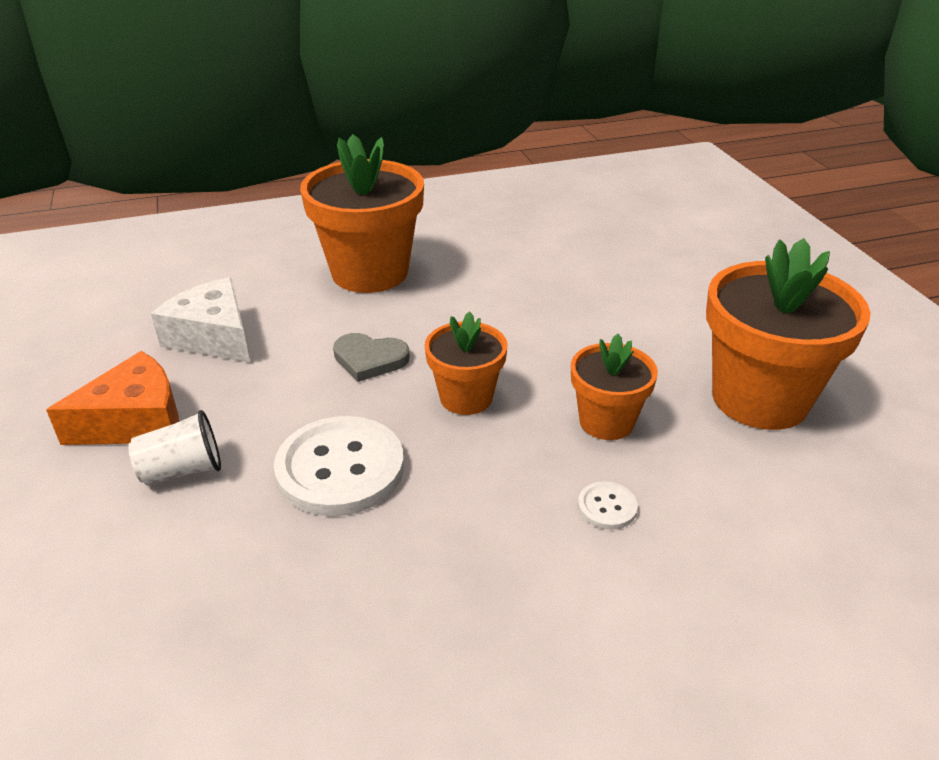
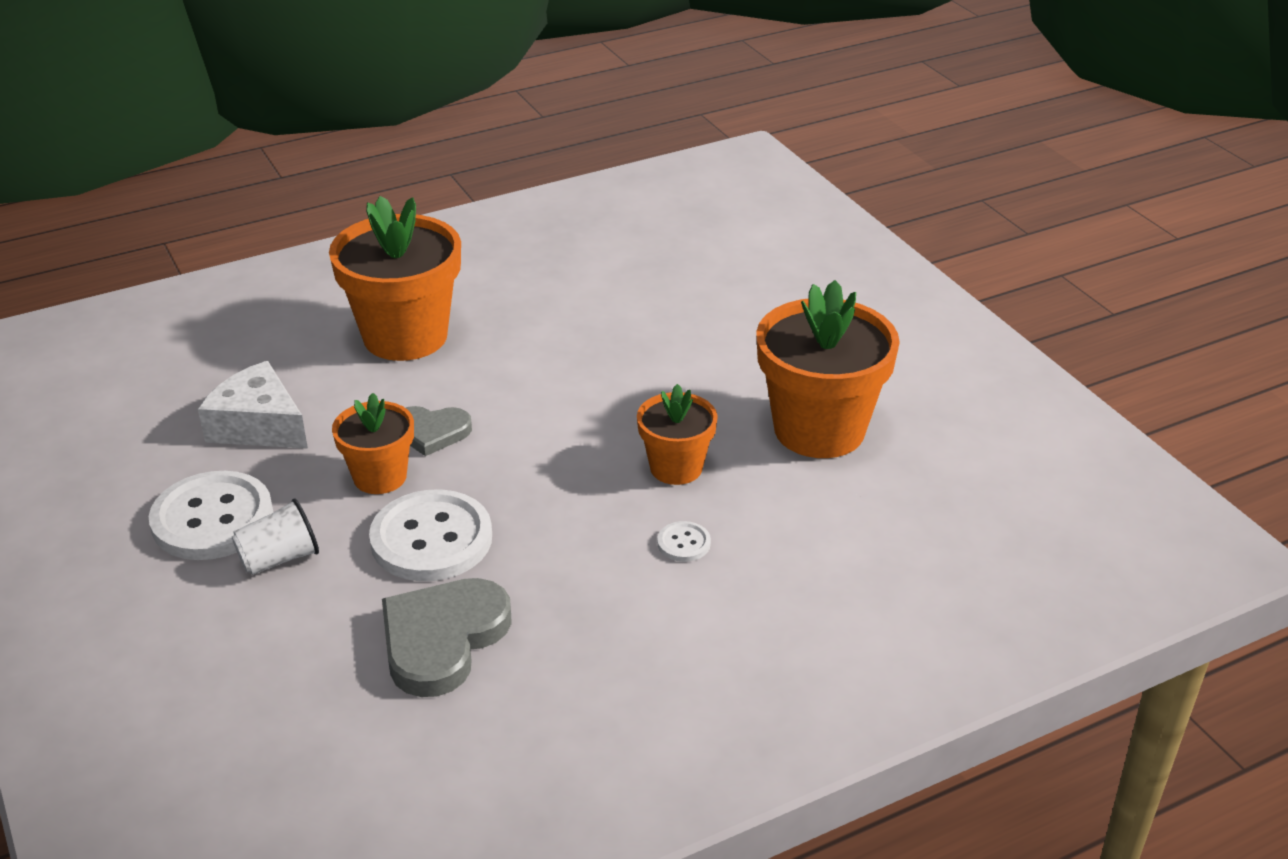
camera: 10 degrees left, 0 degrees up
orange cheese [46,351,179,445] -> white button [149,471,273,560]
orange flower pot [424,311,508,415] -> orange flower pot moved to [332,393,414,494]
none -> grey heart [382,578,512,697]

